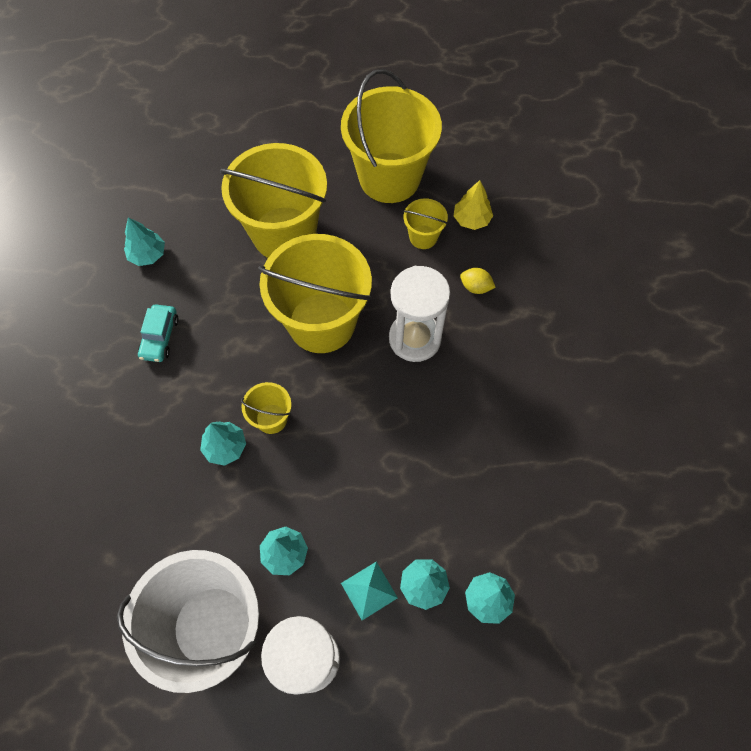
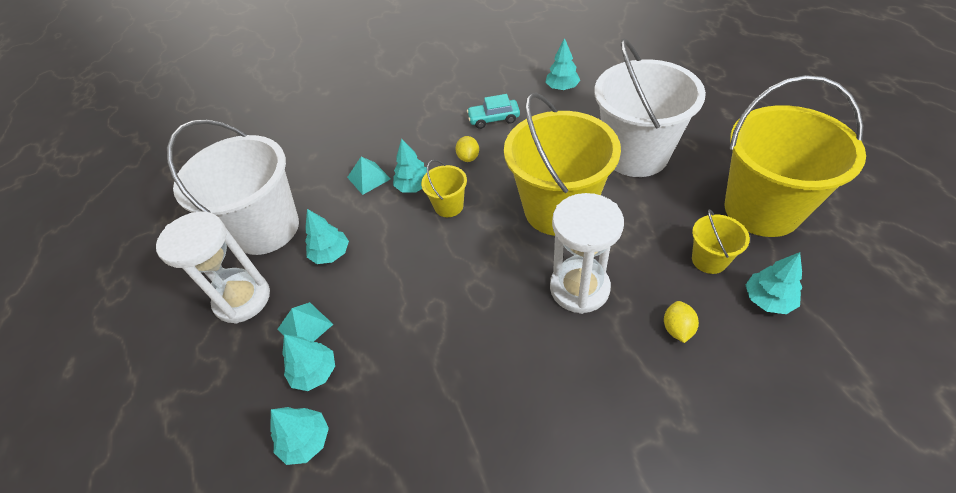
camera: 80 degrees right, 15 degrees down
yellow bucket [220,143,327,258] -> white bucket [594,39,706,177]
yellow tree [454,180,493,230] -> turquoise tree [746,252,802,314]
none -> turquoise pyramid [347,157,391,195]
none -> yellow lemon [456,136,479,162]

